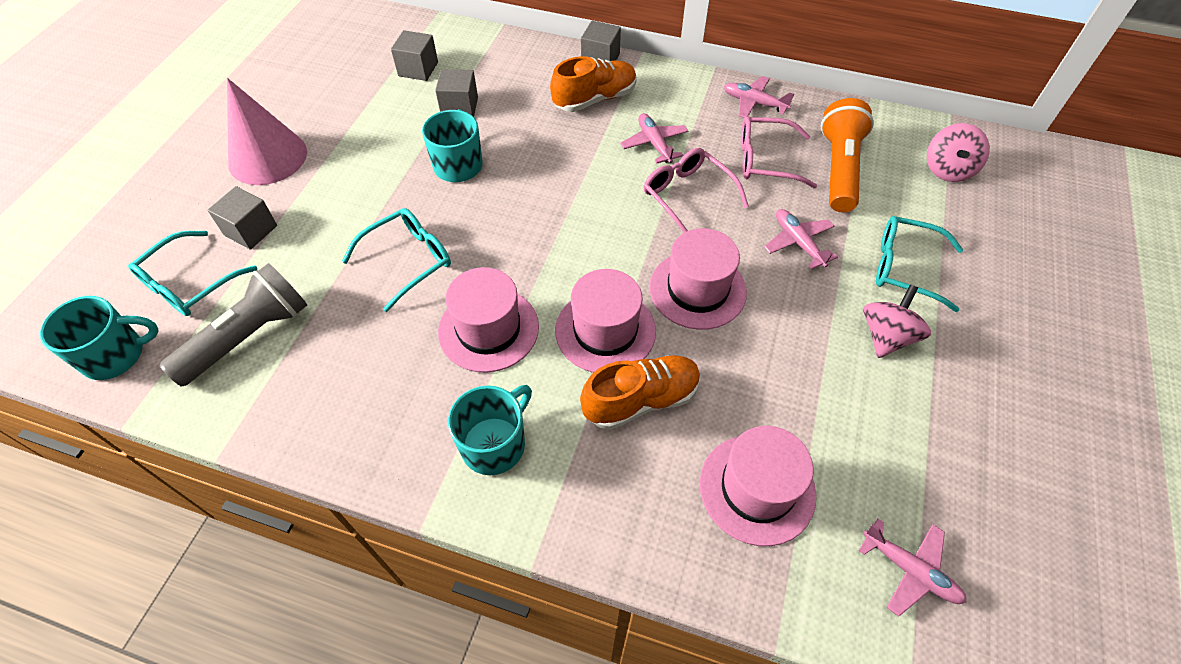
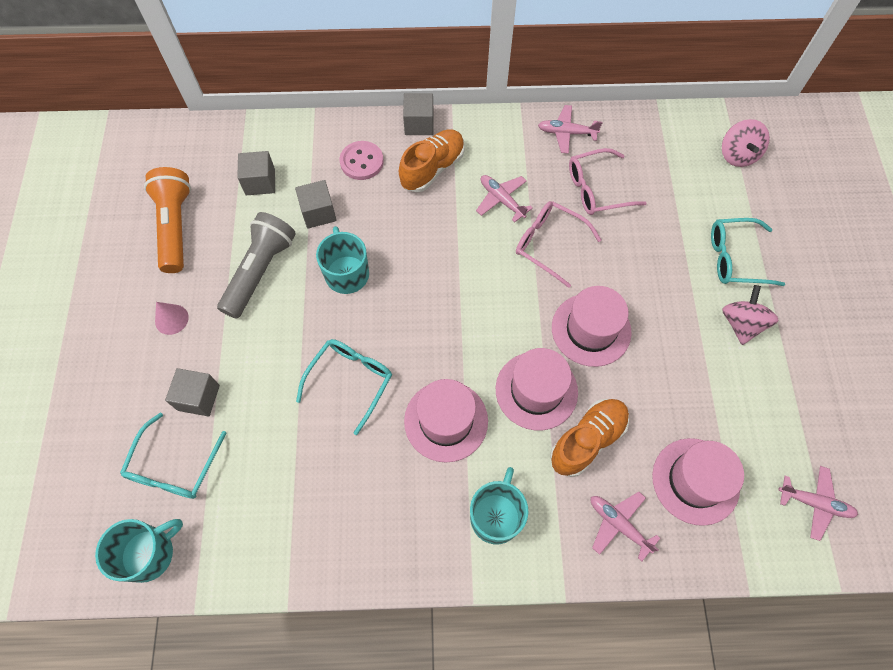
camera: 20 degrees left, 10 degrees up
grey flashlight [159,263,307,387] -> grey flashlight moved to [217,212,296,319]
pink cone [227,78,307,185] -> pink cone [155,302,189,335], size x0.46
pink plane [764,209,838,269] -> pink plane moved to [591,492,660,562]
orange flashlight [821,98,874,212] -> orange flashlight moved to [144,167,191,273]
none -> pink button [340,141,384,180]

